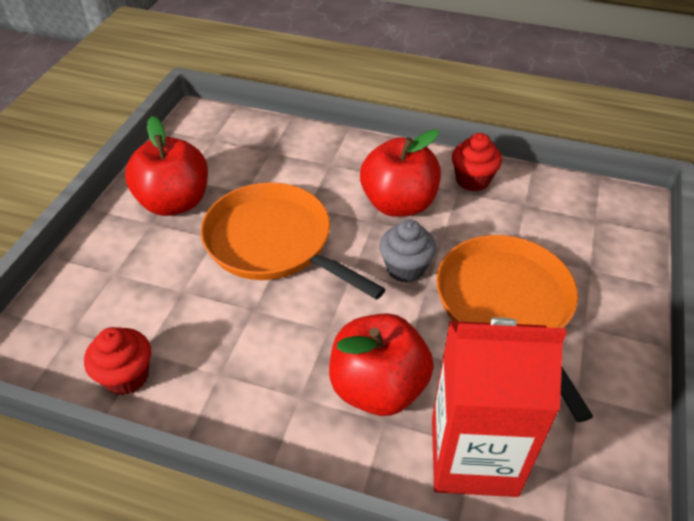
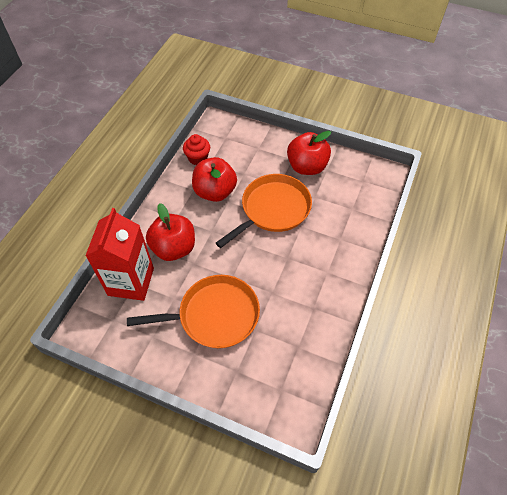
camera: 95 degrees right, 10 degrees up
red apple [360,129,441,217] -> red apple moved to [192,157,237,202]
grey cupcake [379,220,436,283] -> none
red cupcake [452,133,502,192] -> none

